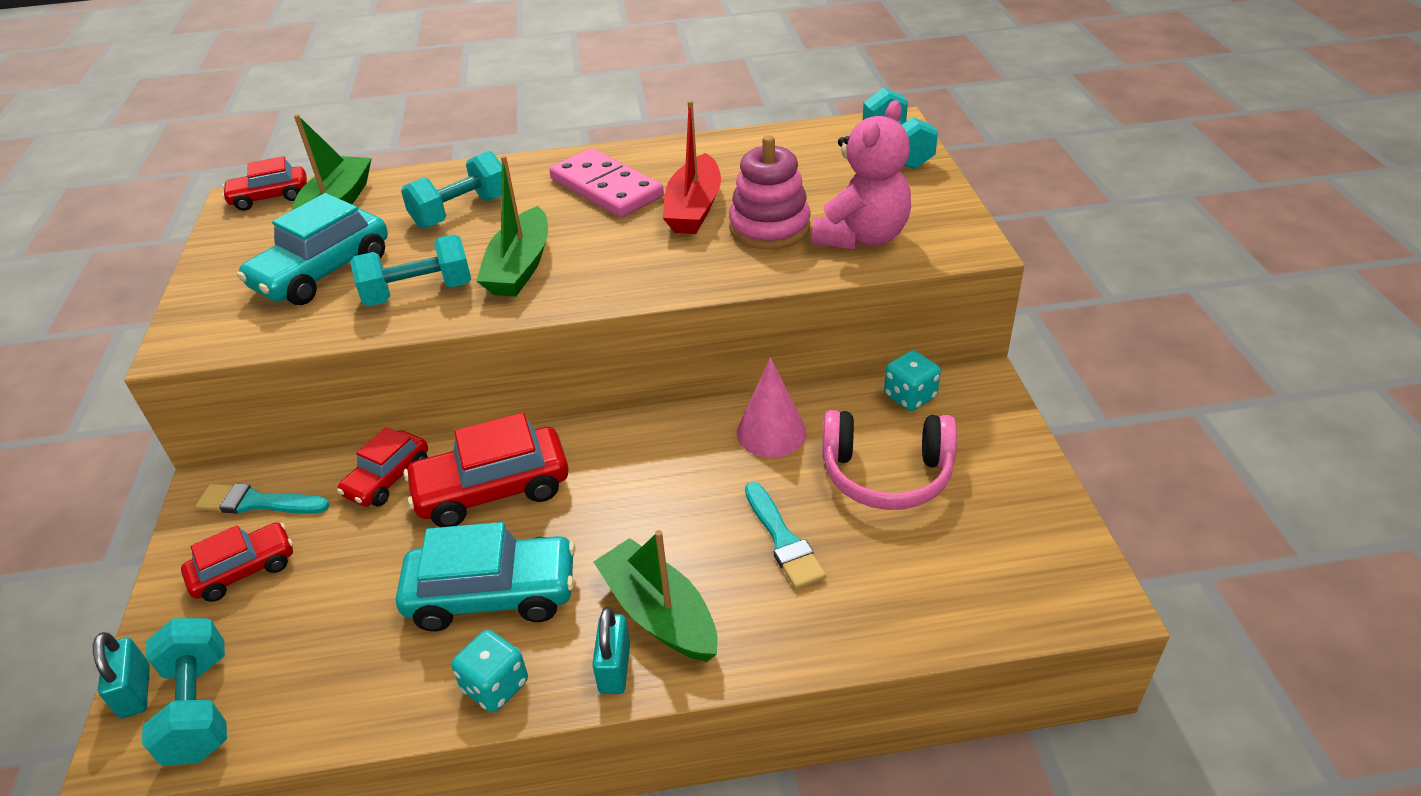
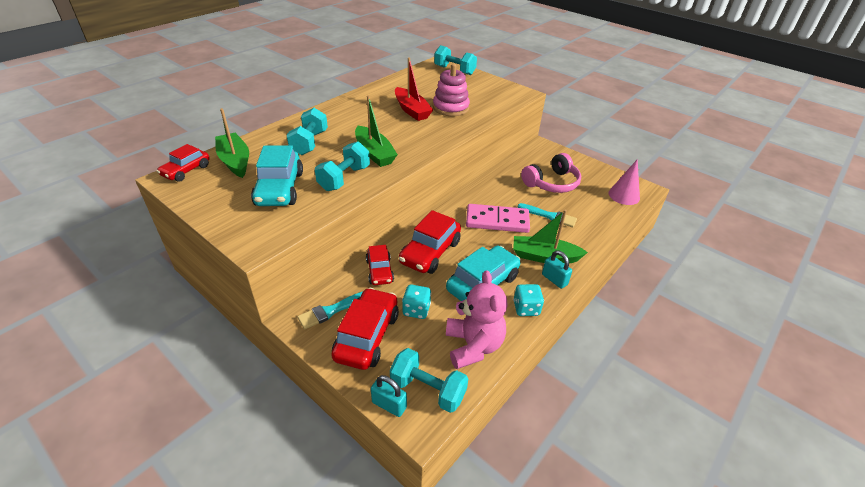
camera: 45 degrees left, 0 degrees up
red car [181,522,293,602] -> red car [331,288,399,370], size x1.62
pink domino [549,148,664,218] -> pink domino moved to [466,204,530,233]
pink cone [737,357,807,458] -> pink cone moved to [608,159,640,205]
pink teddy bear [811,100,911,250] -> pink teddy bear moved to [446,270,507,369]
turquoise dice [884,350,941,411] -> turquoise dice moved to [402,284,431,319]

